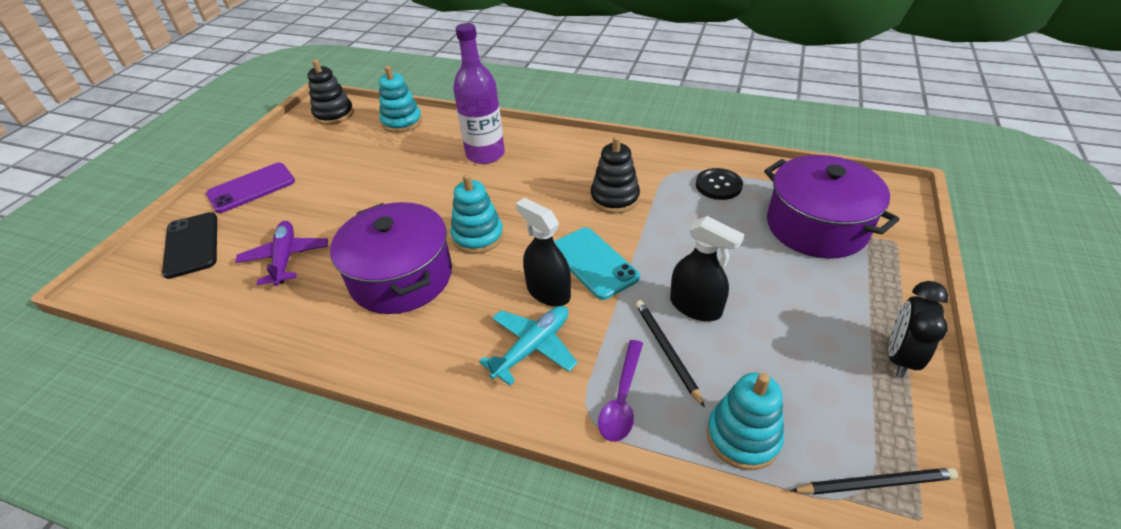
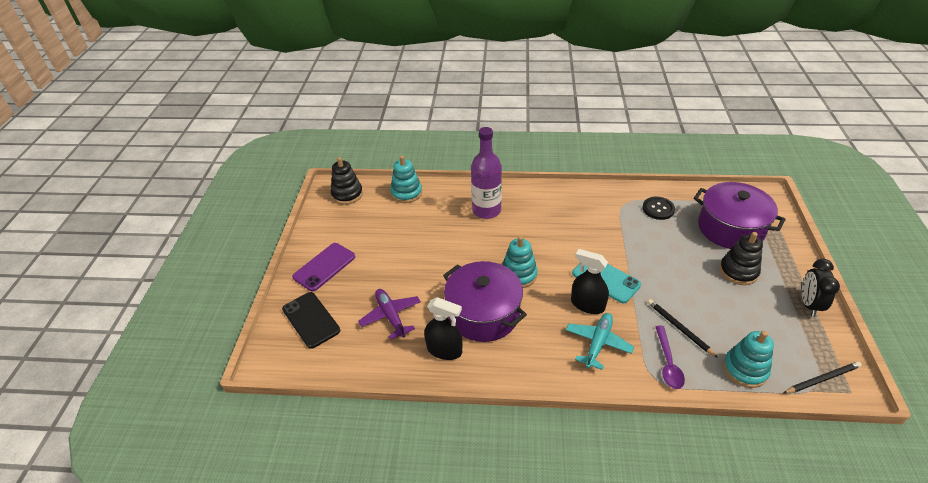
camera: 15 degrees left, 0 degrees up
black stacking toy [590,136,640,214] -> black stacking toy moved to [719,232,763,285]
black spray bottle [670,216,744,321] -> black spray bottle moved to [424,297,462,360]

